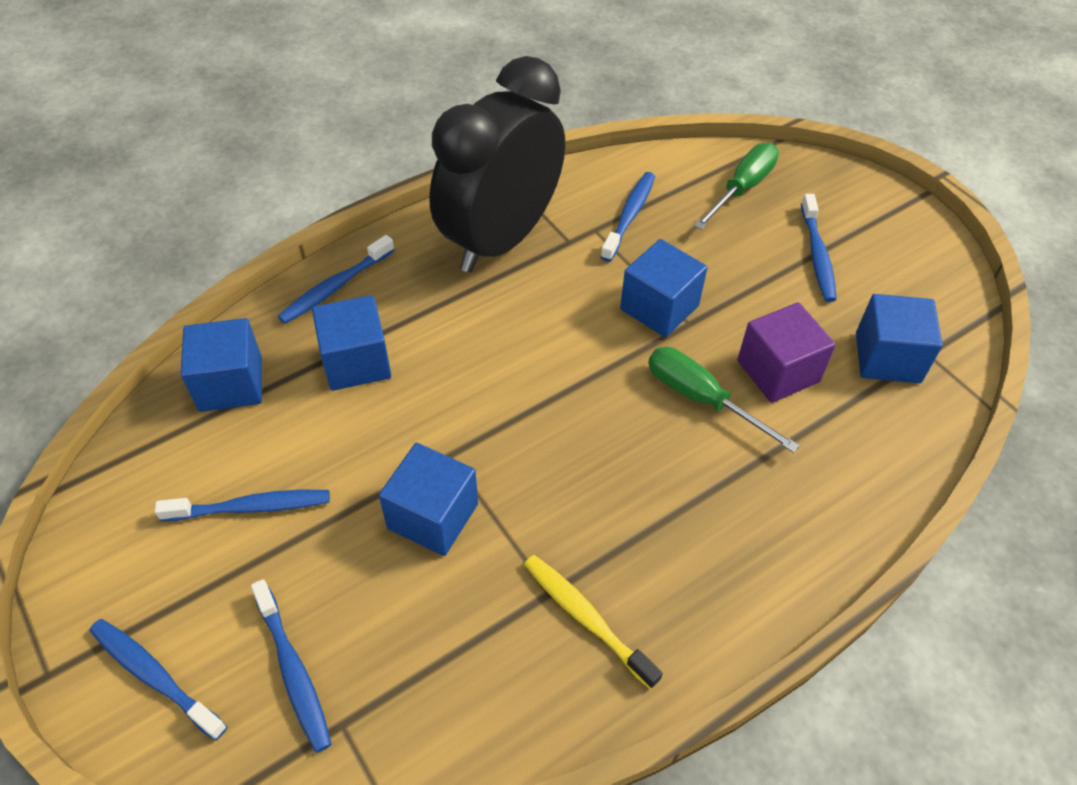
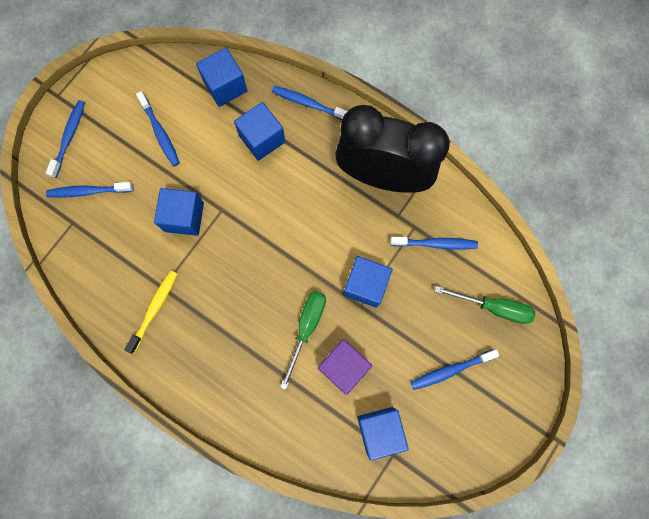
camera: 70 degrees right, 25 degrees up
blue toothbrush [251,579,332,753] -> blue toothbrush turned 45 degrees clockwise [46,182,133,198]

